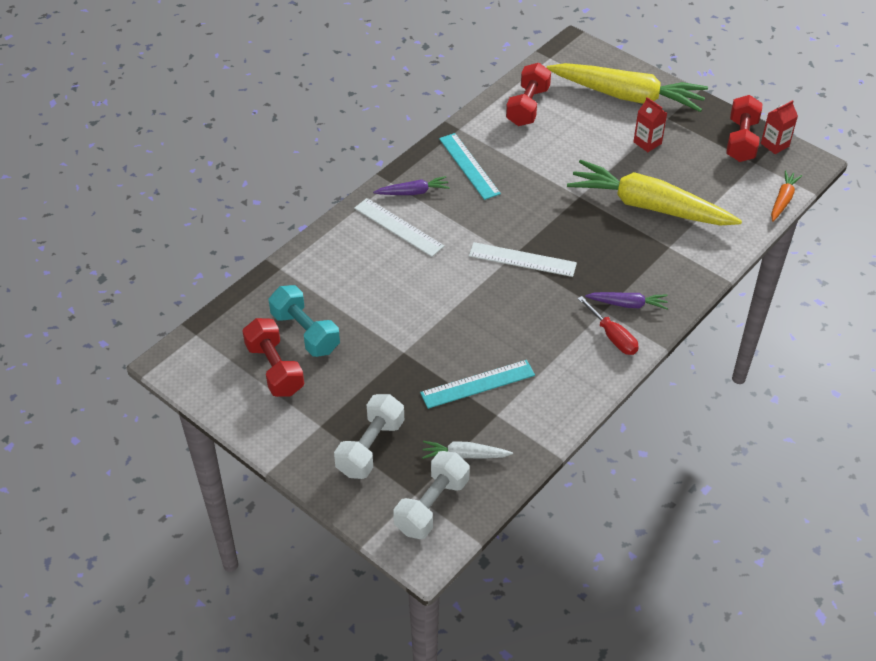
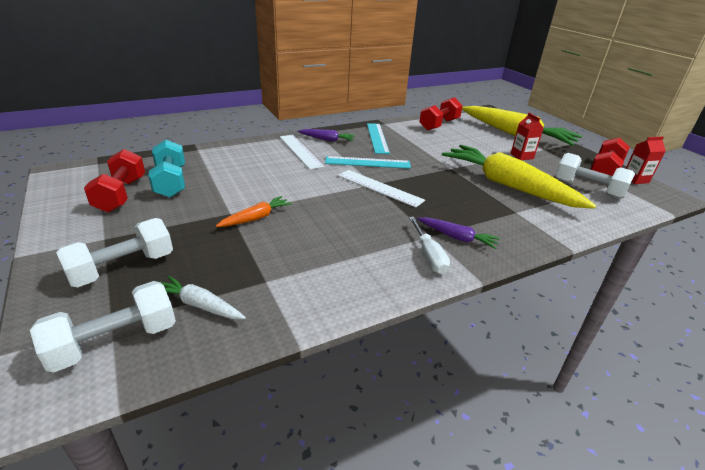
camera: 20 degrees right, 15 degrees down
turquoise ruler [420,360,535,409] -> turquoise ruler moved to [325,156,411,169]
red screwdriver [577,296,639,355] -> white screwdriver [409,217,450,274]
orange carrot [771,170,802,222] -> orange carrot moved to [216,196,292,227]
none -> white dumbbell [555,153,635,199]

